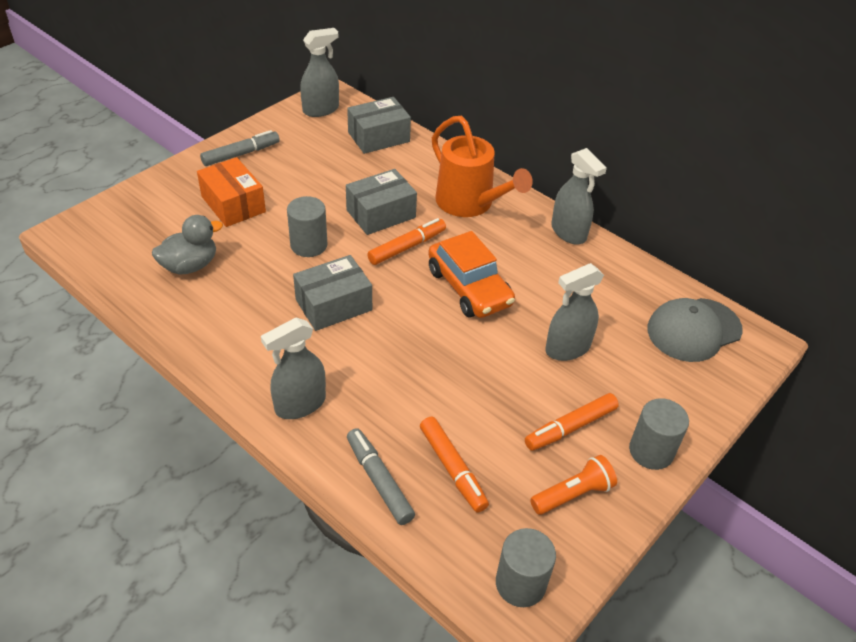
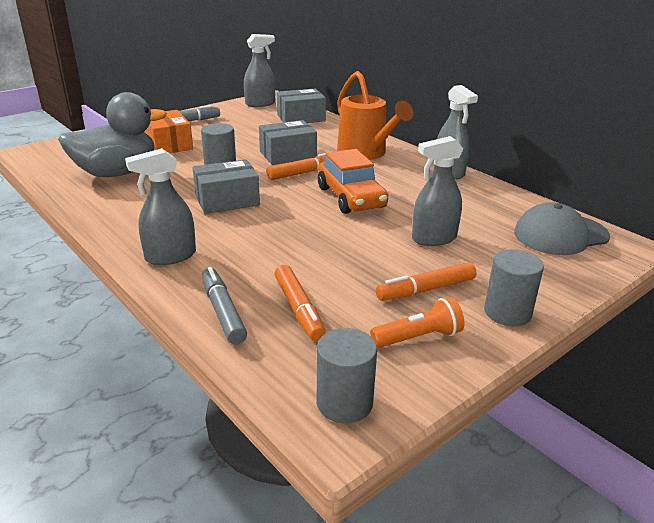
camera: 10 degrees right, 15 degrees down
grey duck [152,215,223,275] -> grey duck [58,92,167,177], size x1.65

